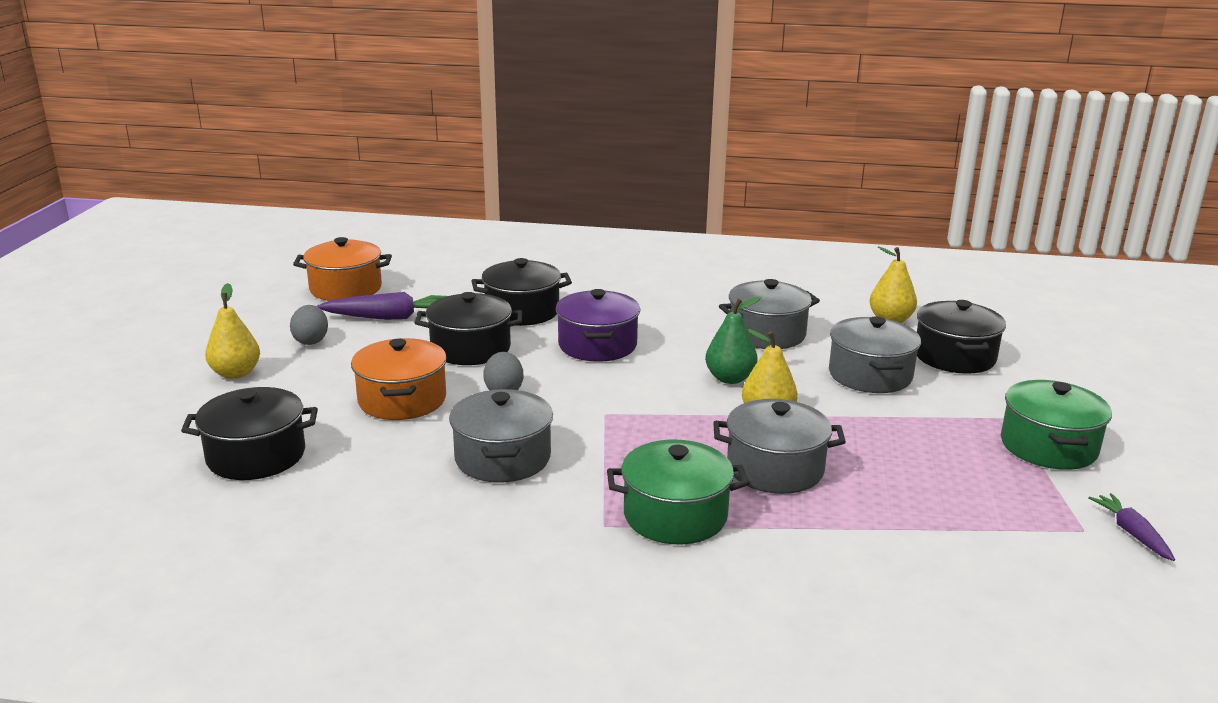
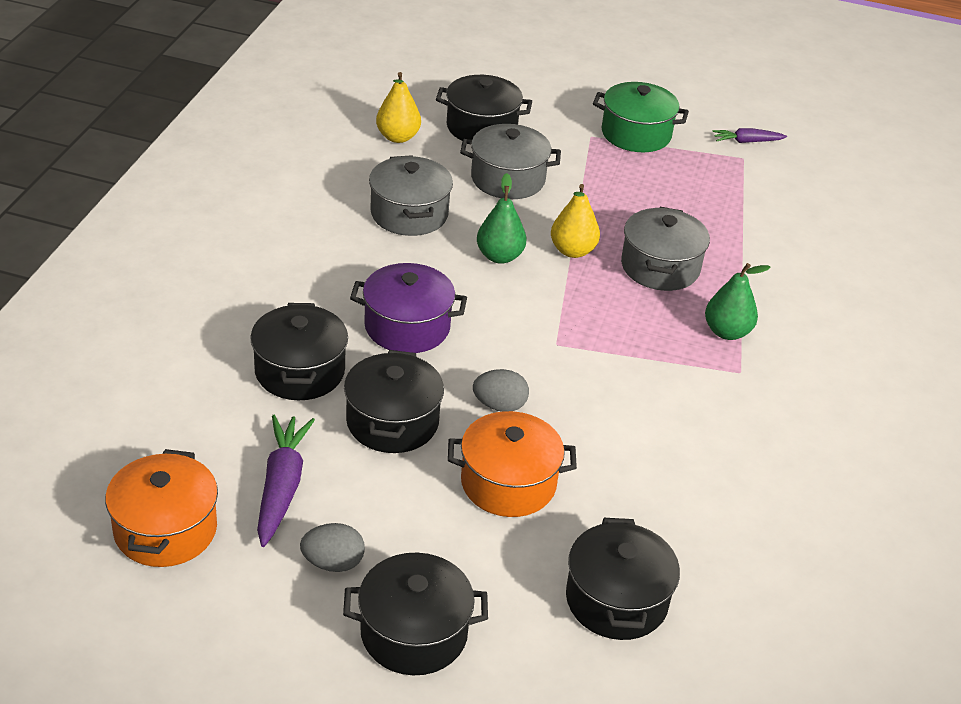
camera: 85 degrees left, 15 degrees up
yellow pear [205,283,260,379] -> black pot [343,553,488,675]
grey pot [449,389,553,483] -> none
green pot [607,439,749,545] -> green pear [705,263,771,340]

